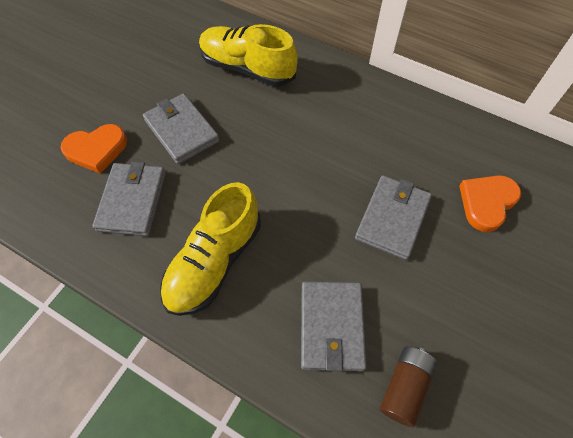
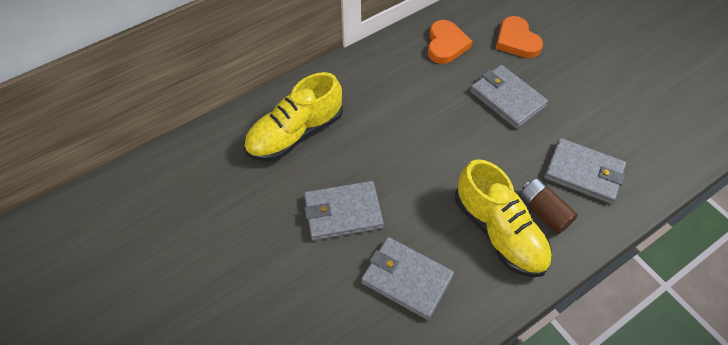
camera: 65 degrees left, 5 degrees down
orange heart [61,124,127,174] -> orange heart moved to [428,20,473,64]
brown battery [380,346,437,427] -> brown battery moved to [519,178,578,234]

